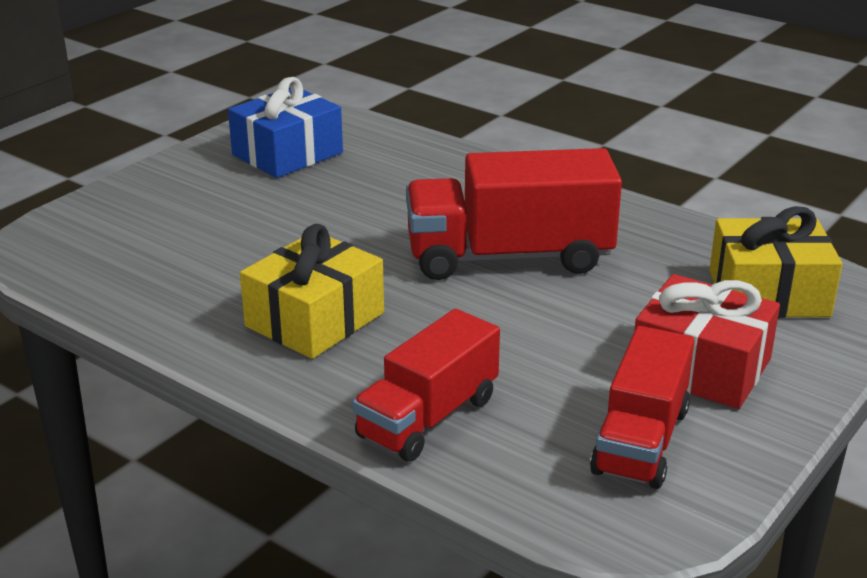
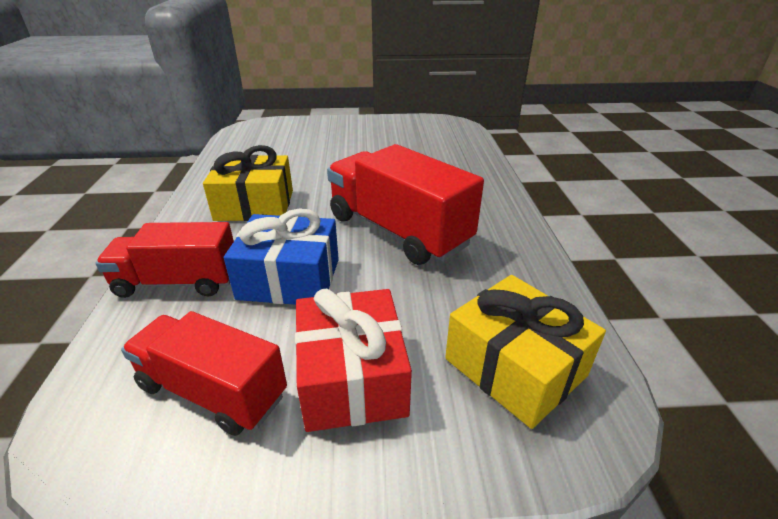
camera: 50 degrees right, 5 degrees up
blue gift [228,77,343,178] -> blue gift moved to [224,208,339,305]
red truck [590,326,695,489] -> red truck turned 45 degrees clockwise [121,311,287,436]

